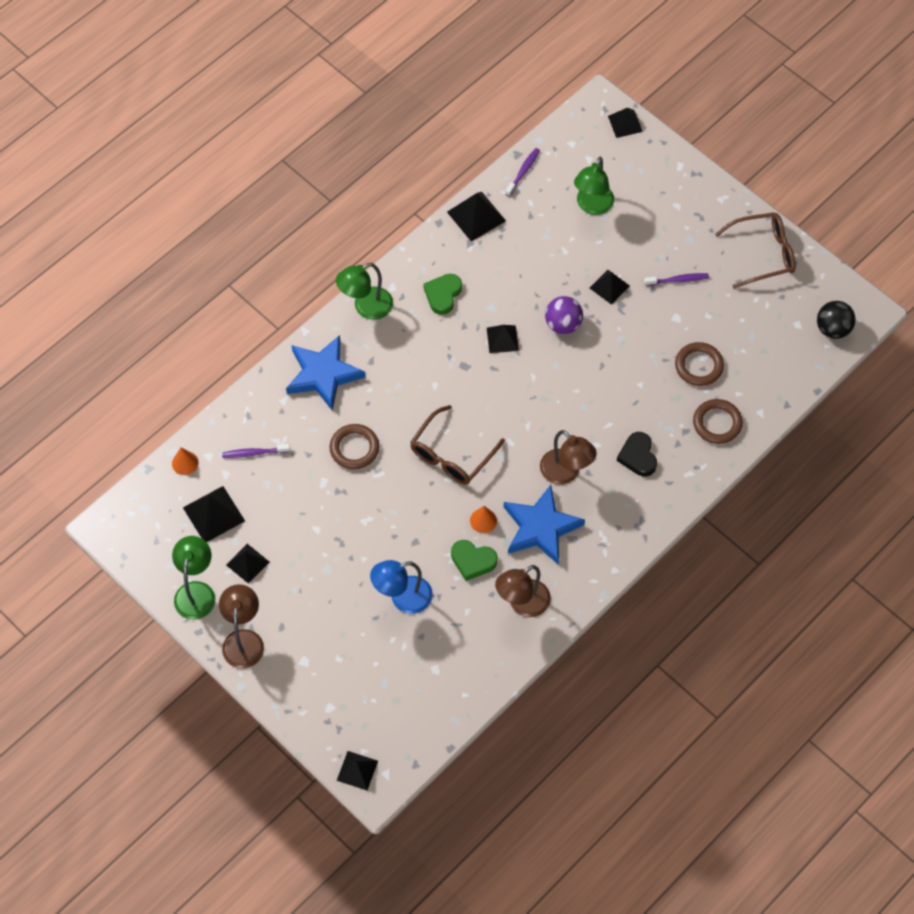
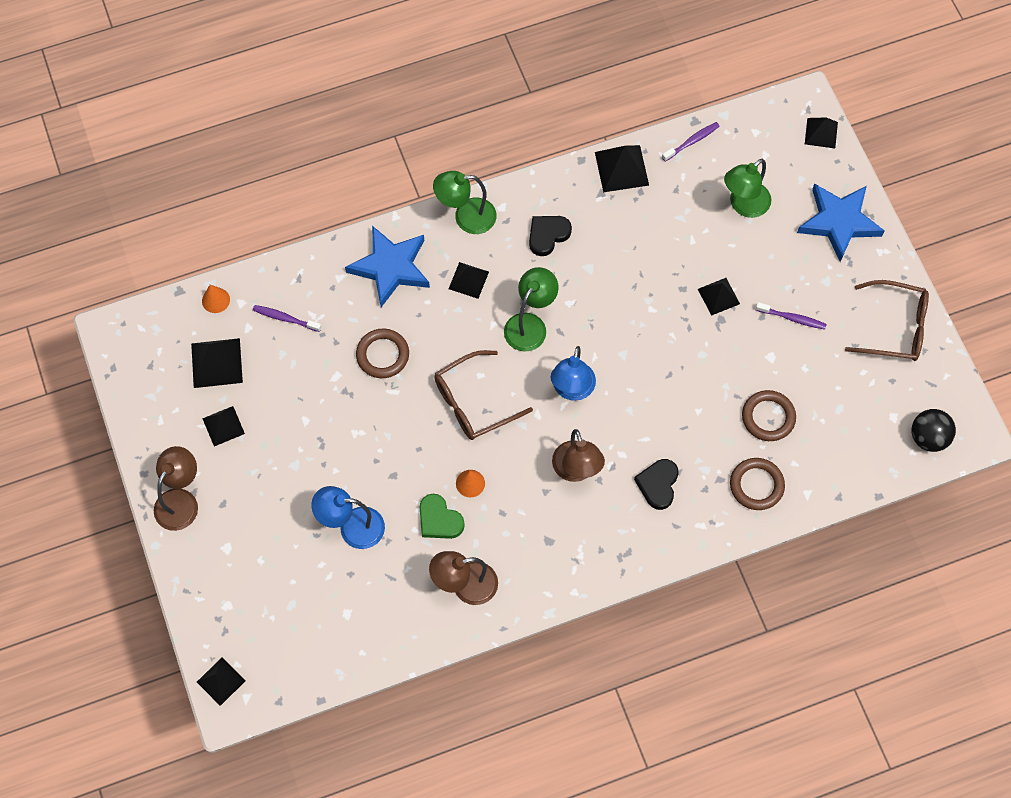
camera: 25 degrees right, 5 degrees up
green lamp [172,536,215,619] -> green lamp moved to [504,267,559,352]
green heart [423,274,462,315] -> black heart [529,216,572,256]
black pyramid [487,325,519,353] -> black pyramid moved to [449,262,489,299]
blue star [504,485,585,565] -> blue star moved to [797,183,885,262]
purple ball [545,296,583,334] -> none
none -> blue lamp [551,346,596,401]

